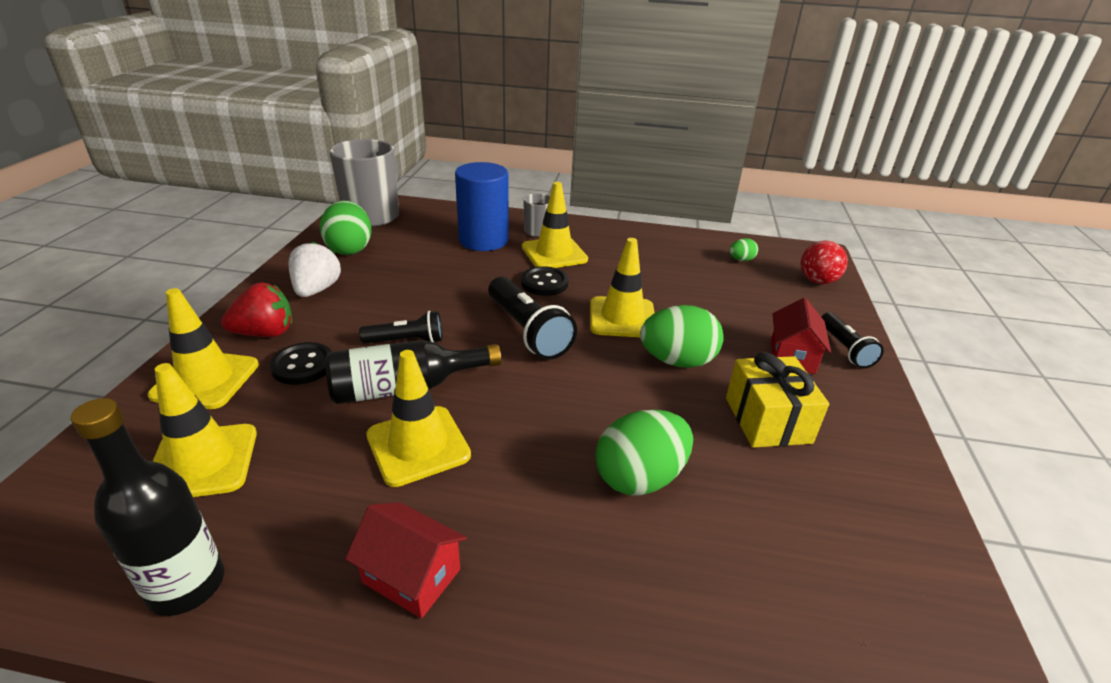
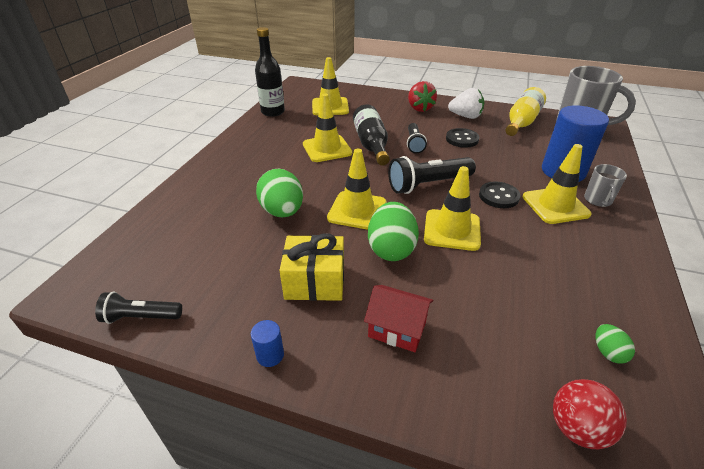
camera: 100 degrees right, 5 degrees up
yellow traffic cone [148,288,259,409] -> yellow traffic cone moved to [327,149,387,230]
black button [269,342,332,385] -> black button moved to [446,128,479,148]
green egg [320,200,371,255] -> yellow bottle [506,87,546,136]
red house [345,502,467,618] -> none
black flashlight [821,312,884,368] -> black flashlight moved to [95,292,182,324]
none -> blue cylinder [251,320,284,367]

